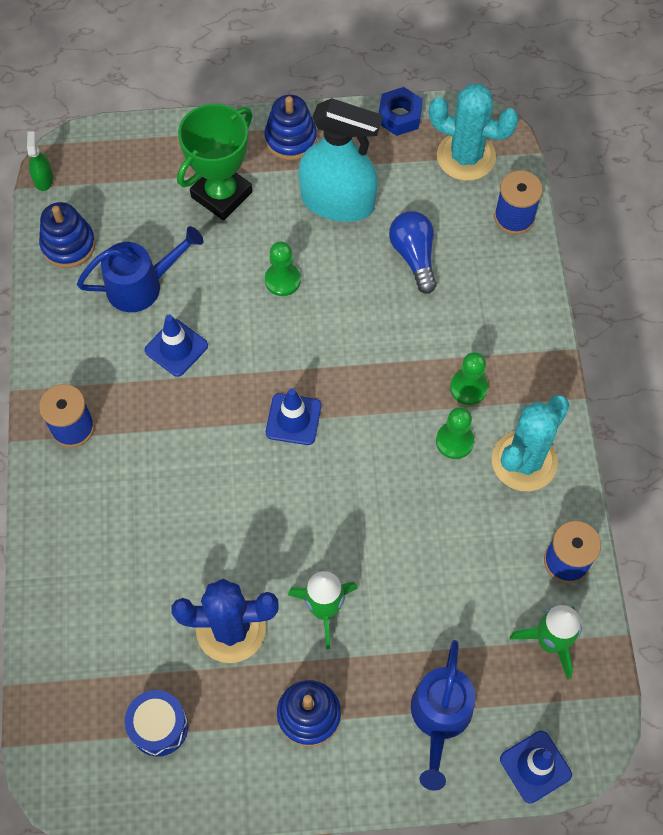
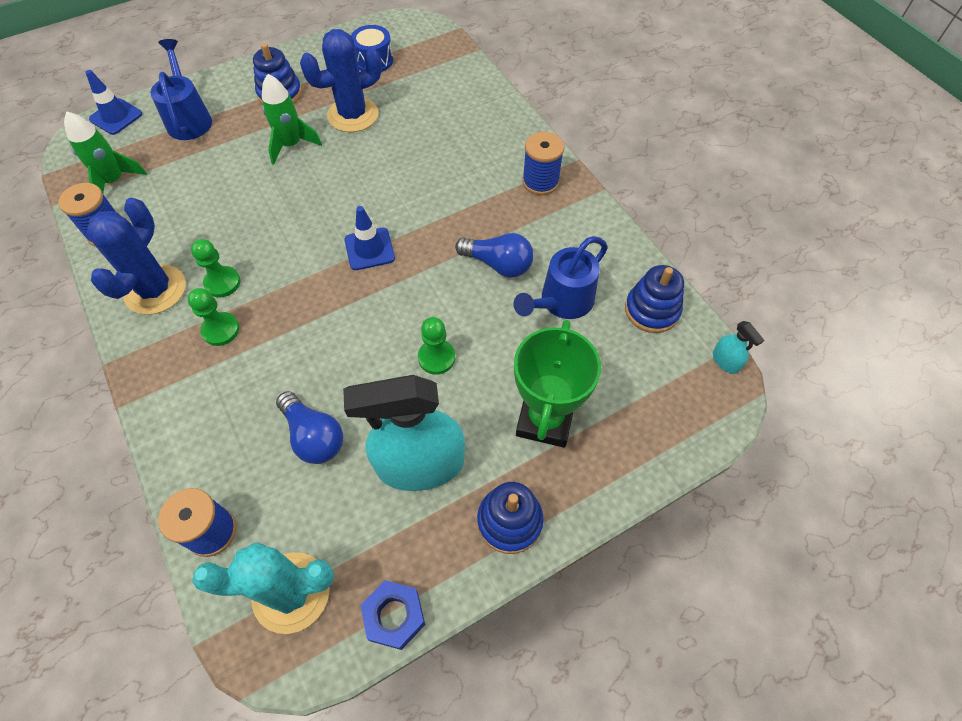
camera: 155 degrees right, 5 degrees down
green spray bottle [27,131,53,191] -> turquoise spray bottle [713,321,764,374]
blue traffic cone [145,315,208,377] -> blue light bulb [455,233,533,278]
turquoise cactus [492,395,569,491] -> blue cactus [87,198,186,315]

